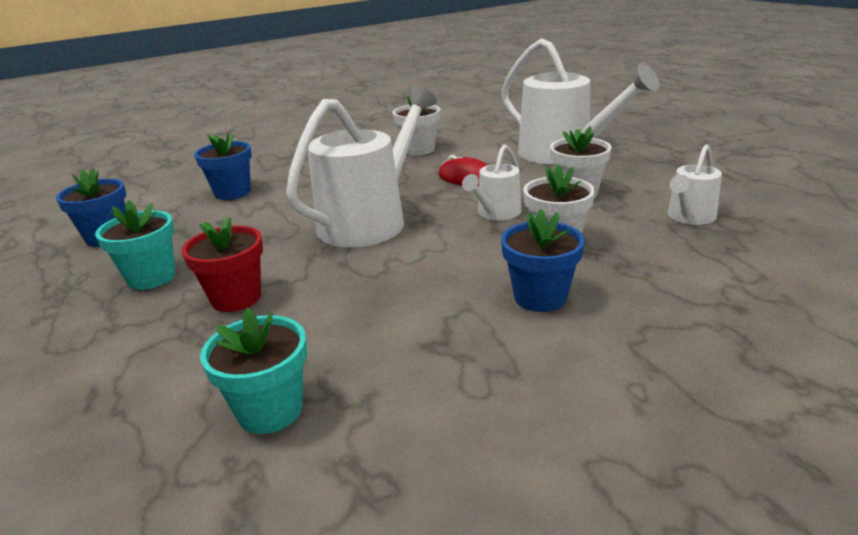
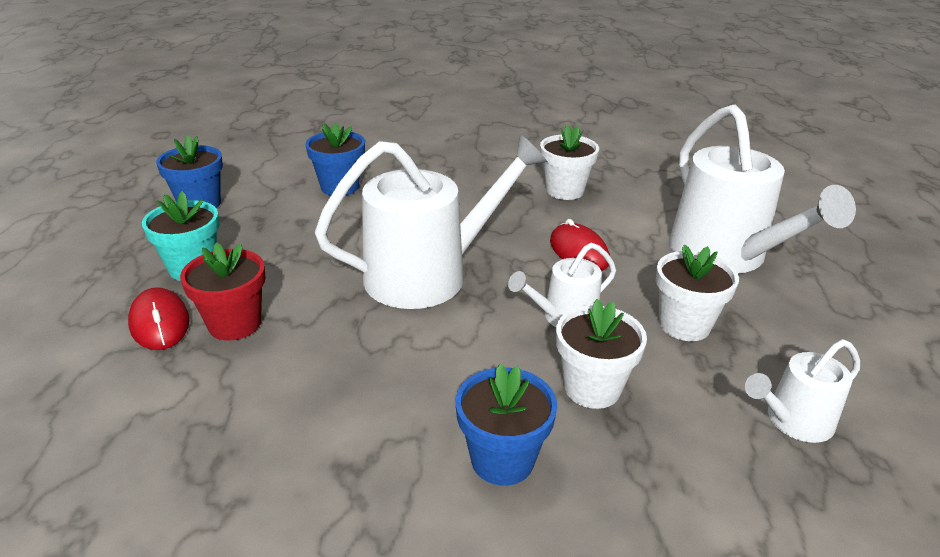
camera: 25 degrees right, 5 degrees up
turquoise flower pot [200,308,307,434] -> none
none -> red mouse [128,287,190,350]

